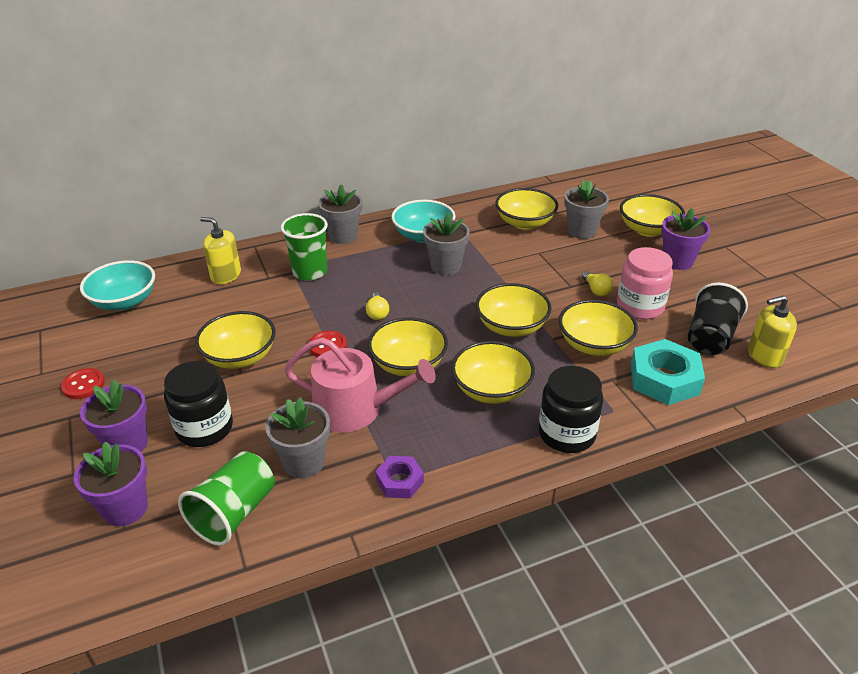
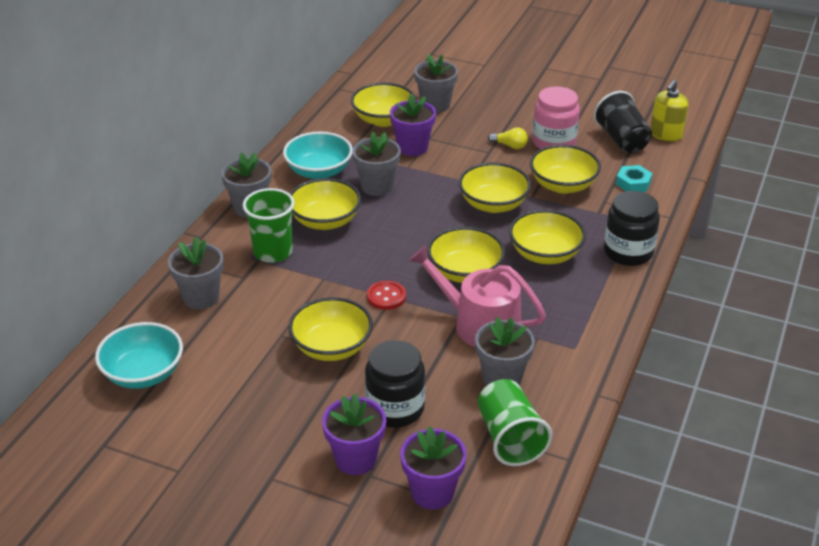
camera: 45 degrees left, 0 degrees up
red button [61,368,105,399] -> none
yellow soap dispenser [200,217,241,284] -> grey flower pot [168,237,224,309]
pink watering can [284,337,436,433] -> pink watering can turned 120 degrees counterclockwise [409,245,546,347]
yellow light bulb [366,292,389,320] -> none
purple nut [376,456,424,498] -> none
yellow bowl [620,194,685,237] -> yellow bowl moved to [290,178,361,230]
turquoise nut [631,339,705,405] -> turquoise nut [616,165,652,192], size x0.56
purple flower pot [661,208,710,270] -> purple flower pot moved to [390,94,436,156]

